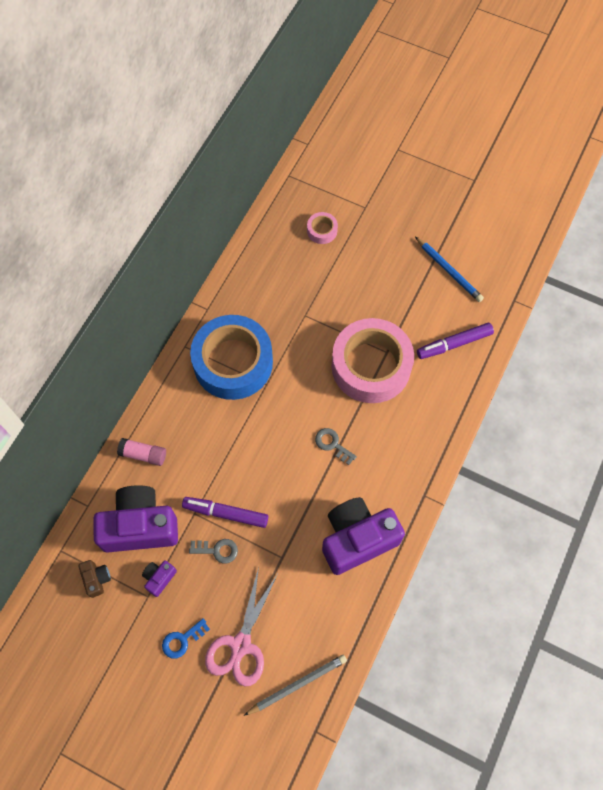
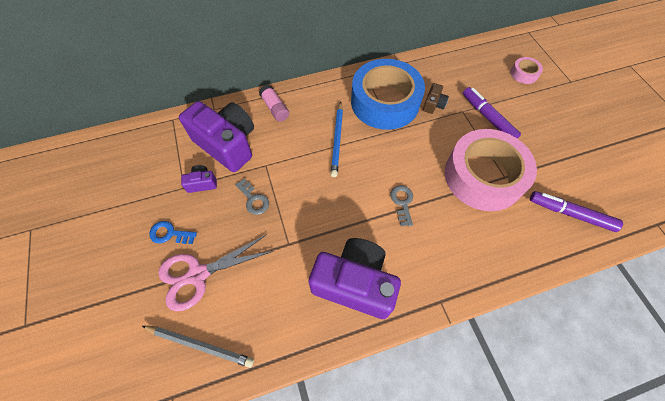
camera: 45 degrees right, 5 degrees down
brown camera [78,560,111,598] -> brown camera moved to [423,83,449,114]
purple marker [182,497,268,528] -> purple marker moved to [463,87,521,139]
blue pencil [415,236,484,302] -> blue pencil moved to [331,102,343,177]

